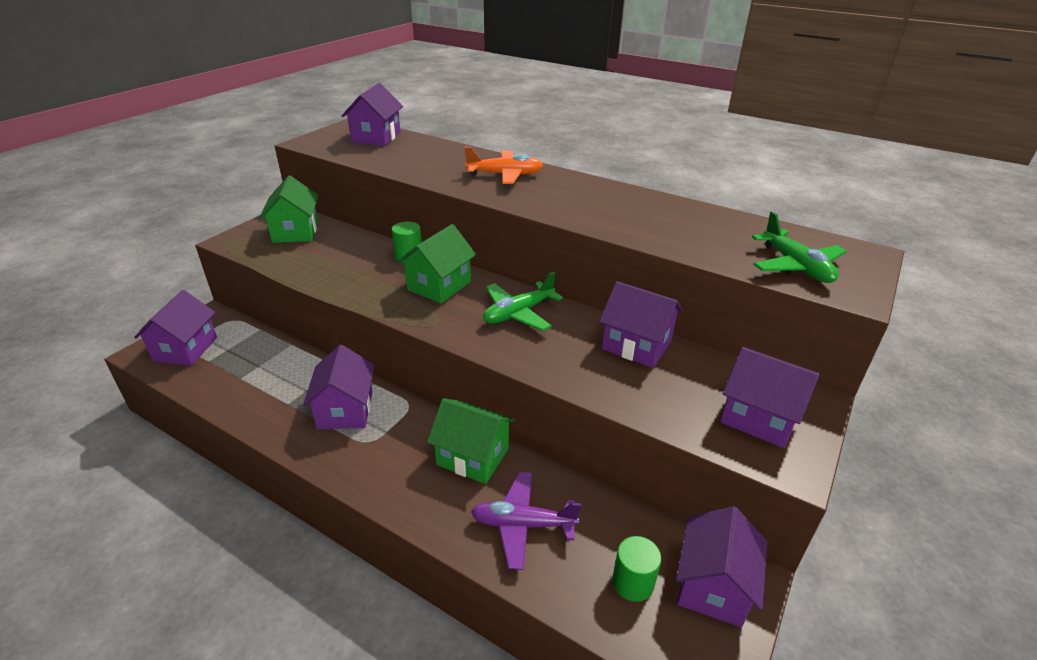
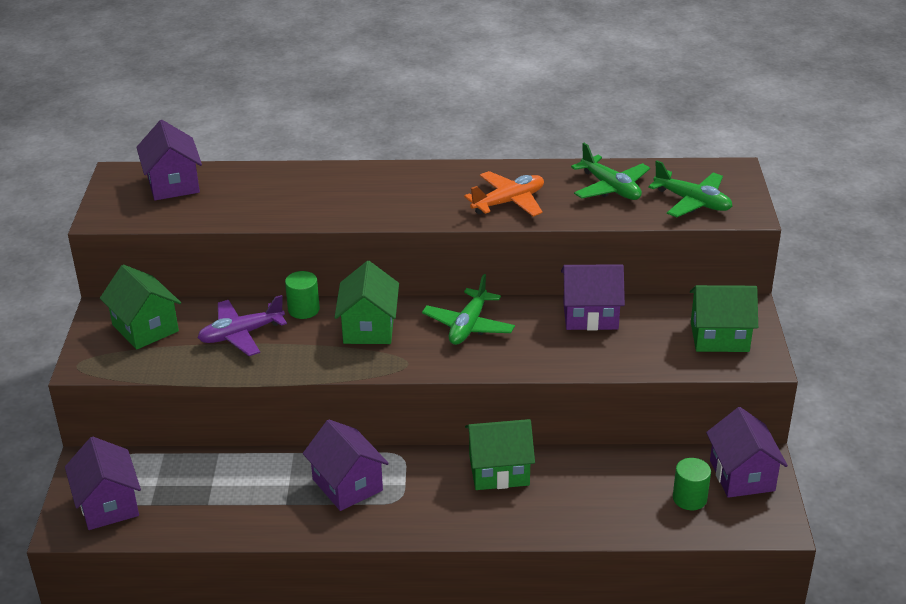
camera: 30 degrees left, 0 degrees up
orange plane [464,147,543,184] -> orange plane moved to [464,171,544,217]
purple plane [471,472,581,570] -> purple plane moved to [198,295,287,356]
purple house [720,347,820,448] -> green house [690,285,758,352]
none -> green plane [571,143,650,200]

